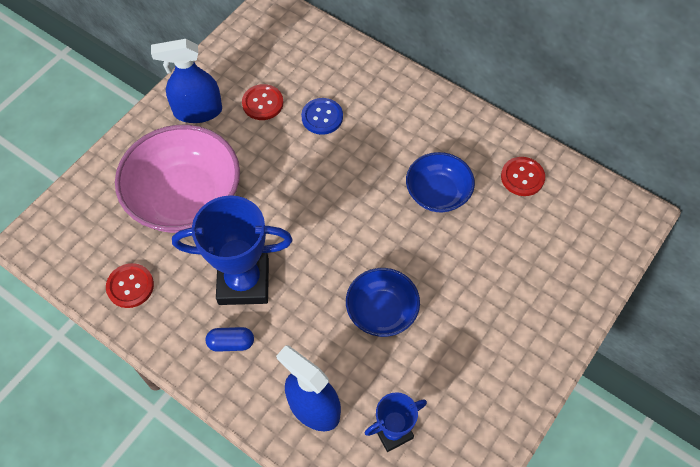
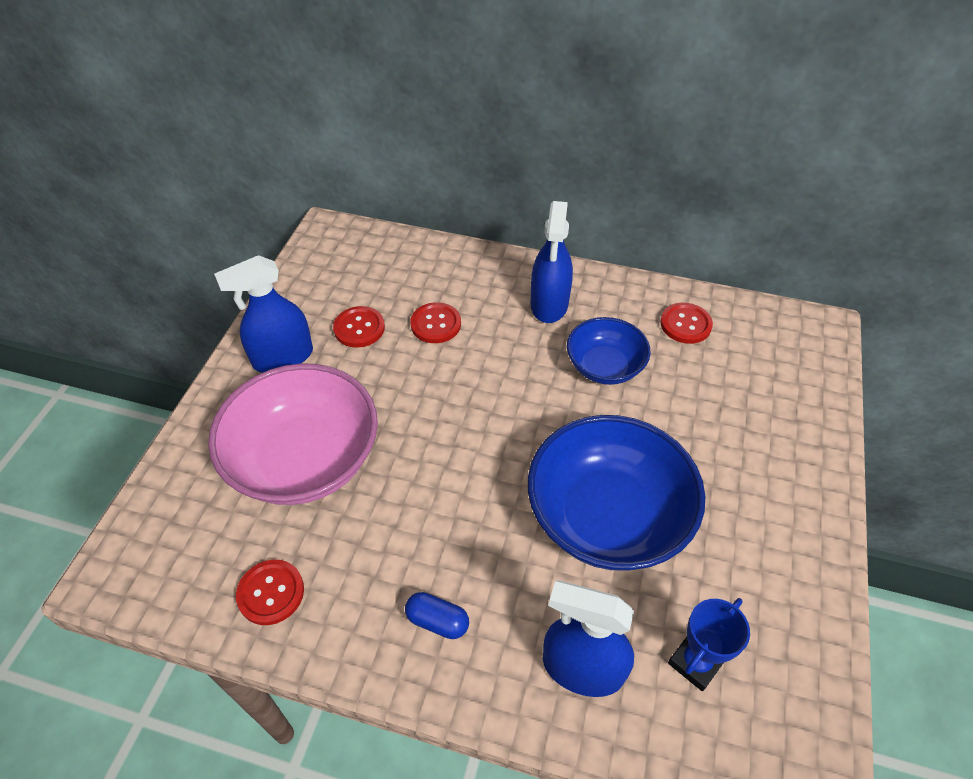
camera: 20 degrees left, 10 degrees down
blue trophy [172,195,293,305] -> none
blue capsule [206,327,254,352] -> blue capsule turned 45 degrees clockwise [405,592,469,639]
blue button [301,98,343,135] -> red button [410,302,461,343]
blue bowl [346,268,420,337] -> blue bowl [528,415,705,571], size x1.77
none -> blue spray bottle [530,201,573,323]

